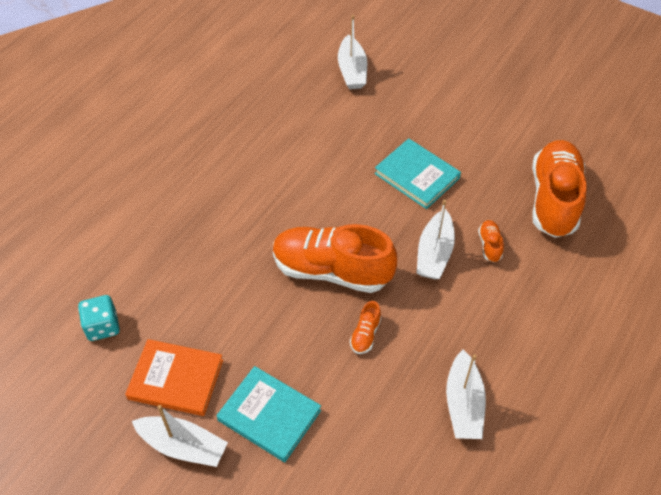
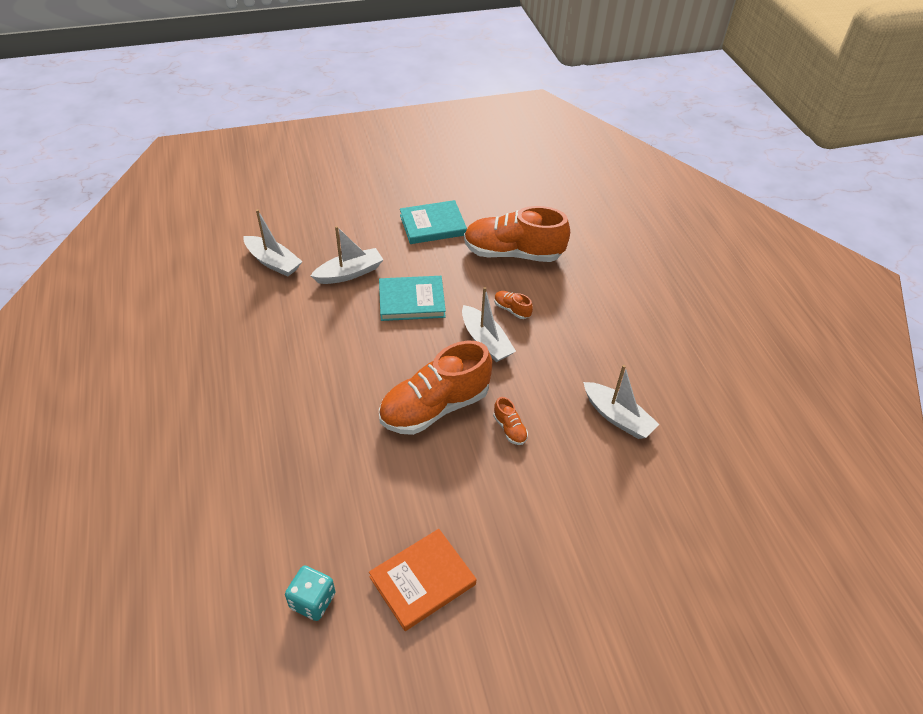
camera: 50 degrees left, 5 degrees down
white boat [132,405,228,467] -> white boat moved to [311,226,383,284]
turquoise book [216,366,321,462] -> turquoise book moved to [400,200,467,244]
orange shoe [532,140,587,238] -> orange shoe turned 45 degrees counterclockwise [464,206,570,262]

